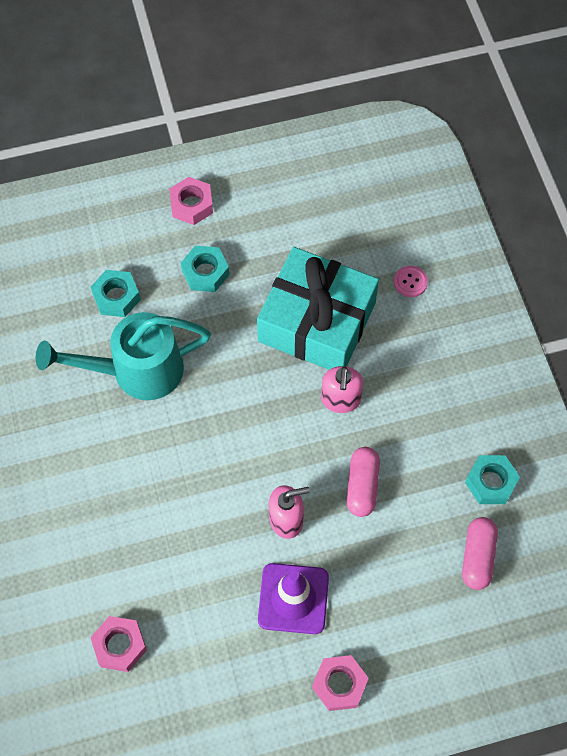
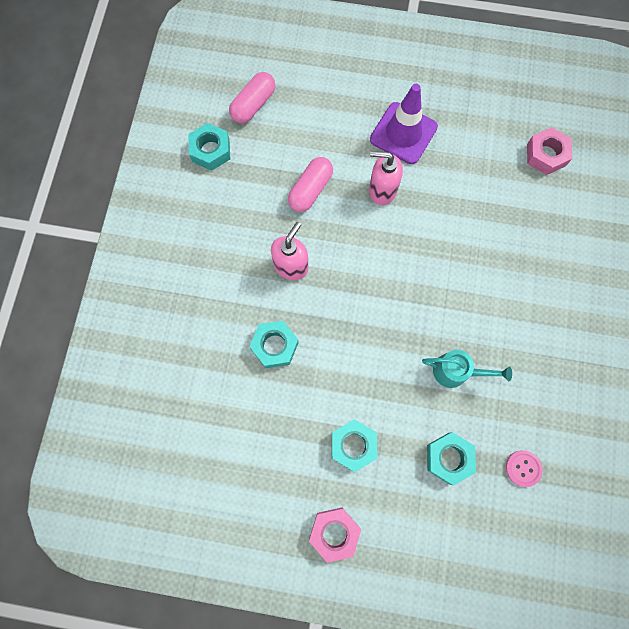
camera: 155 degrees left, 10 degrees up
turquoise watering can [36,312,211,400] -> turquoise watering can [422,350,512,388], size x0.51
turquoise gift [257,247,379,370] -> turquoise nut [249,321,299,368]
pink nut [312,655,369,711] -> none
pink button [394,266,428,297] -> pink button moved to [506,450,543,487]

